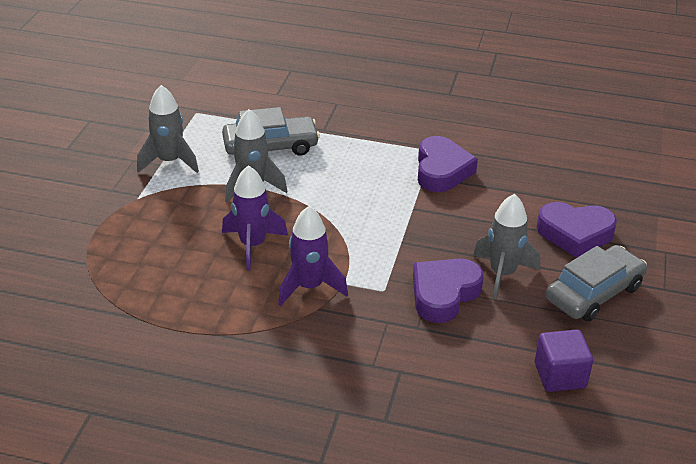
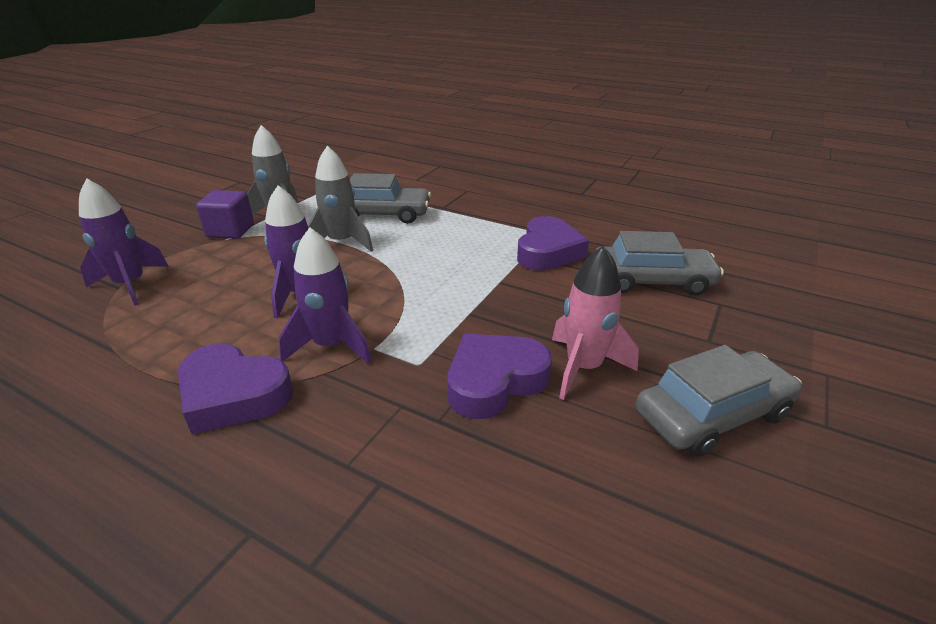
camera: 15 degrees right, 5 degrees down
grey rocket [473,194,540,300] -> pink rocket [552,246,639,400]
purple cube [535,329,593,392] -> purple cube moved to [196,190,254,239]
purple heart [537,202,617,258] -> purple heart moved to [178,343,293,434]
none -> purple rocket [79,178,169,306]
none -> grey car [596,231,724,296]

